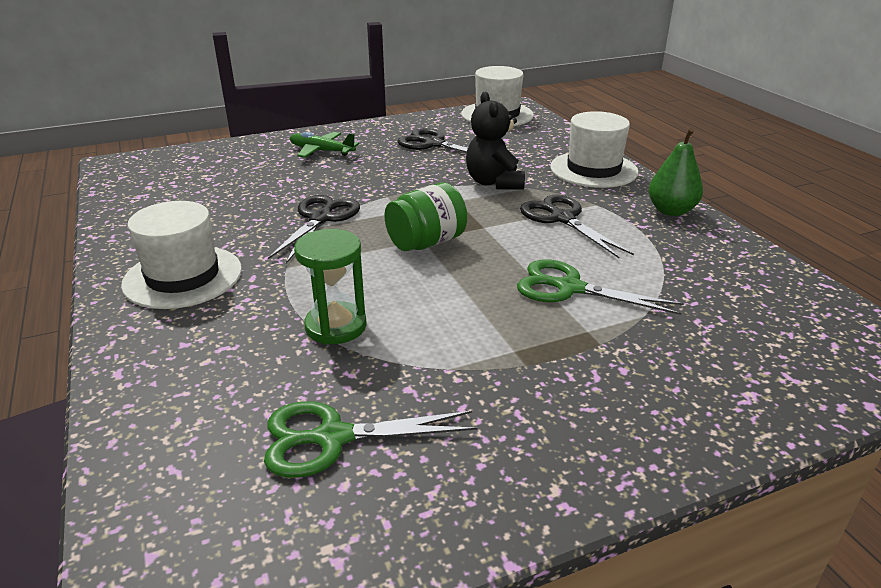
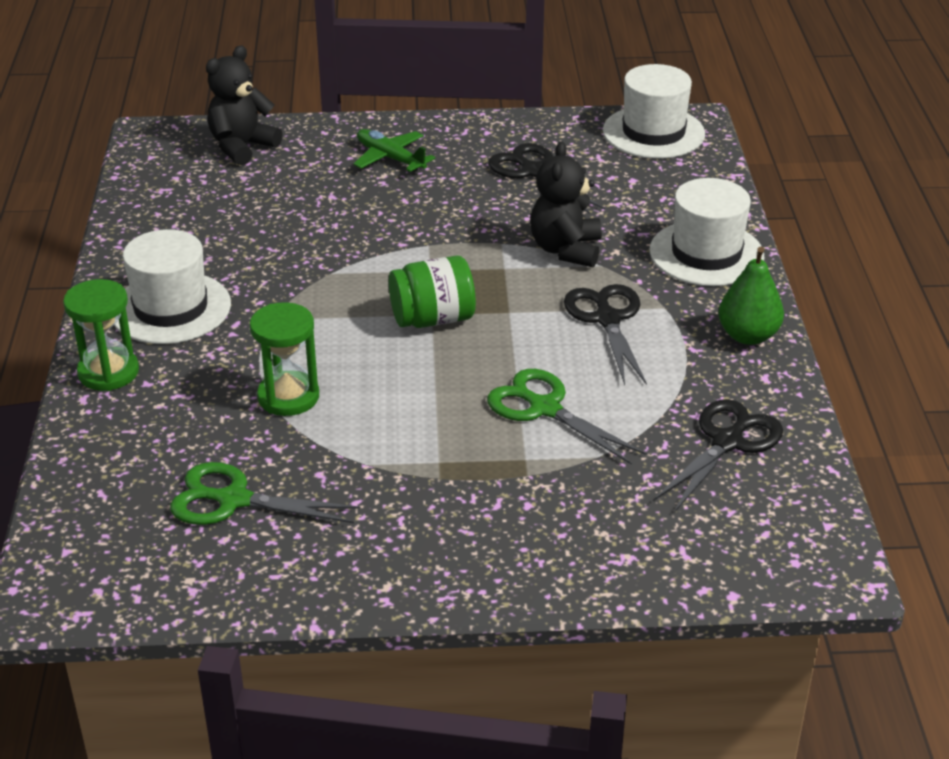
camera: 20 degrees right, 5 degrees up
black scissors [268,195,360,264] -> black scissors moved to [653,399,783,513]
none -> green hourglass [63,279,139,391]
none -> black teddy bear [206,45,283,165]

